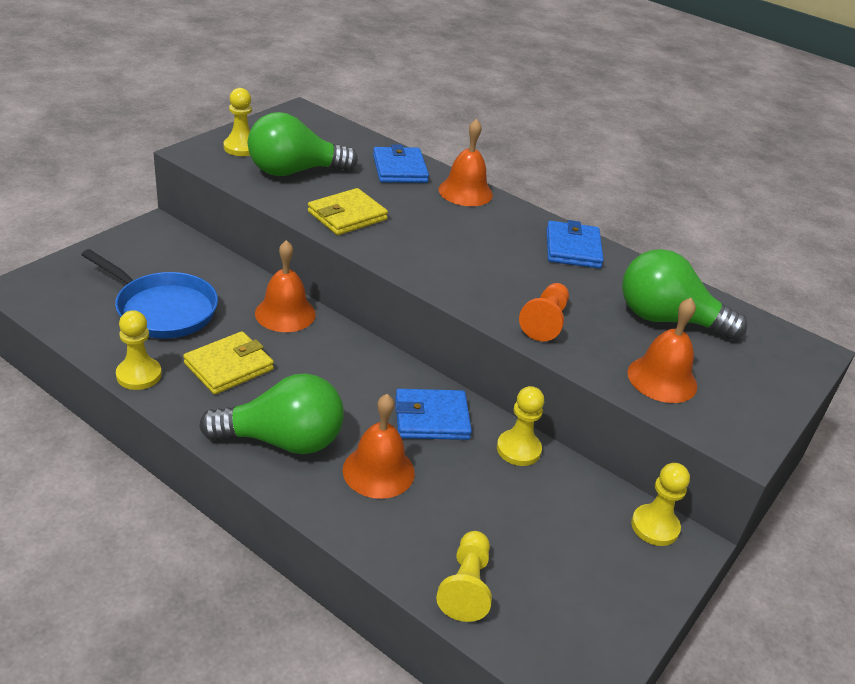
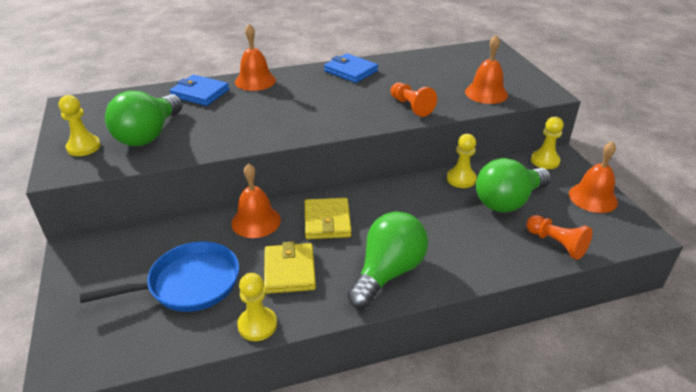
camera: 50 degrees left, 0 degrees up
yellow wallet [308,188,388,235] -> yellow wallet moved to [305,198,351,239]
orange bell [343,394,415,499] -> orange bell moved to [569,141,618,213]
blue wallet [395,389,472,440] -> none
yellow pawn [436,531,492,622] -> orange pawn [527,215,593,260]
green light bulb [622,249,747,340] -> green light bulb moved to [476,158,551,212]

